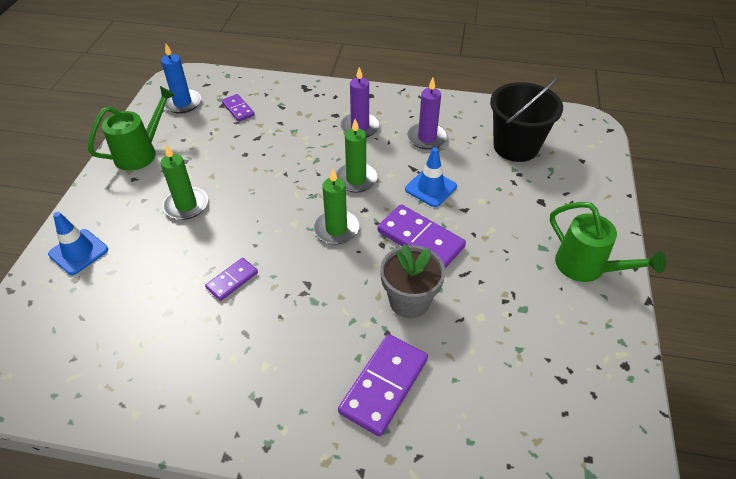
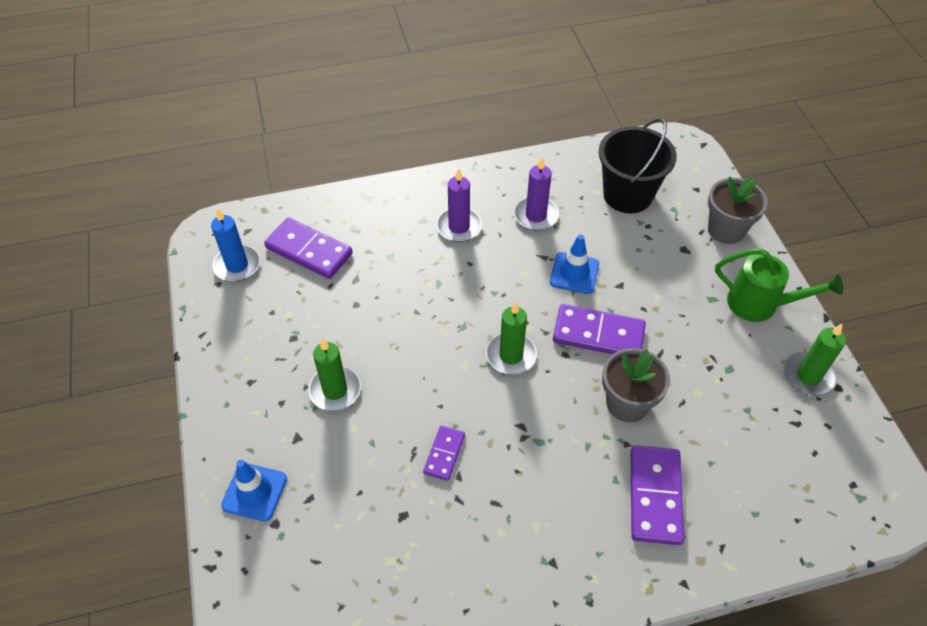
camera: 25 degrees left, 5 degrees up
green watering can [88,86,175,171] -> none
purple domino [222,94,255,122] -> purple domino [264,218,353,279], size x1.77
green candle [336,119,378,193] -> green candle moved to [784,324,846,396]
none -> grey flower pot [708,176,768,244]

